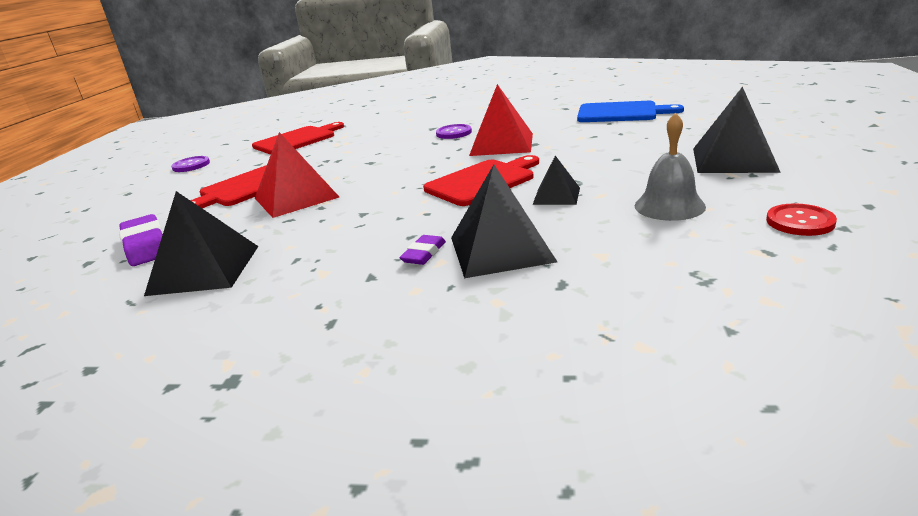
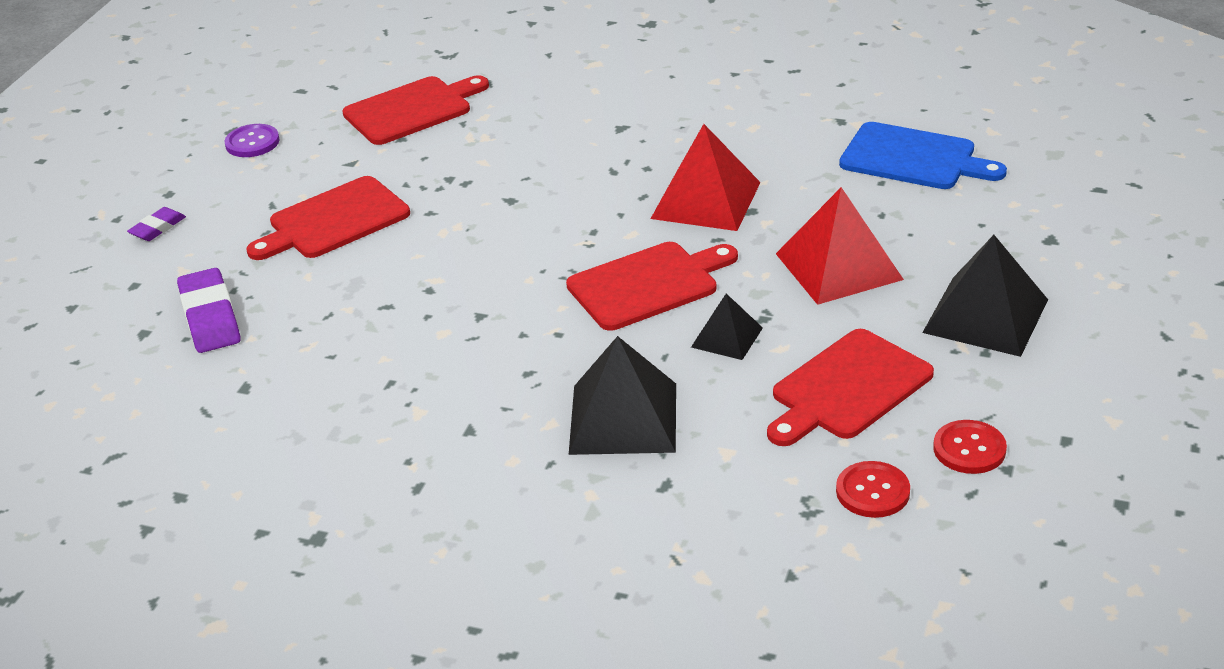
camera: 10 degrees right, 10 degrees up
black pyramid [144,191,258,296] -> none
red pyramid [255,132,339,218] -> red pyramid moved to [776,187,904,305]
purple eraser [399,235,446,265] -> purple eraser moved to [127,207,186,241]
purple button [436,124,472,139] -> none
grey bell [635,113,706,221] -> red cutting board [767,329,934,446]
none -> red button [836,461,910,518]

